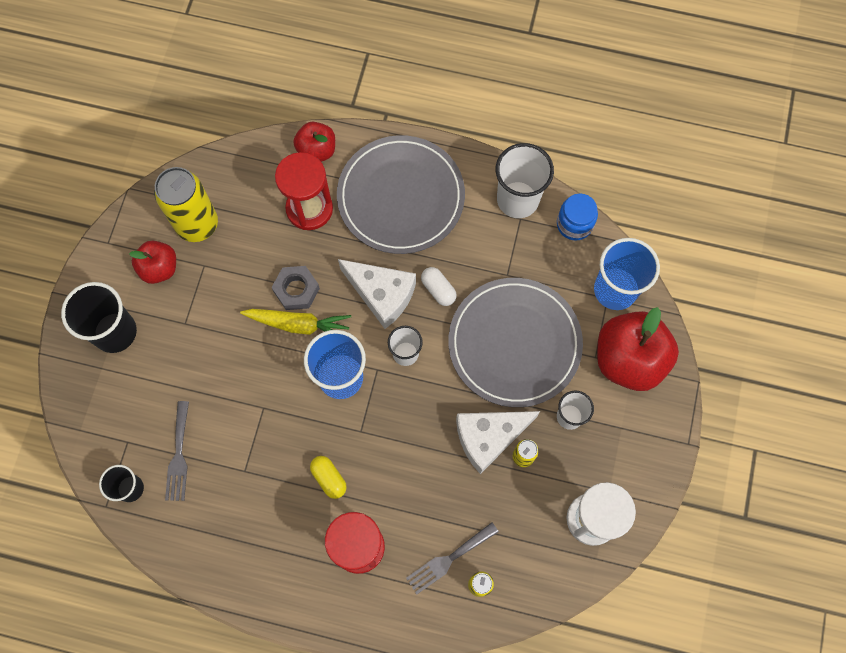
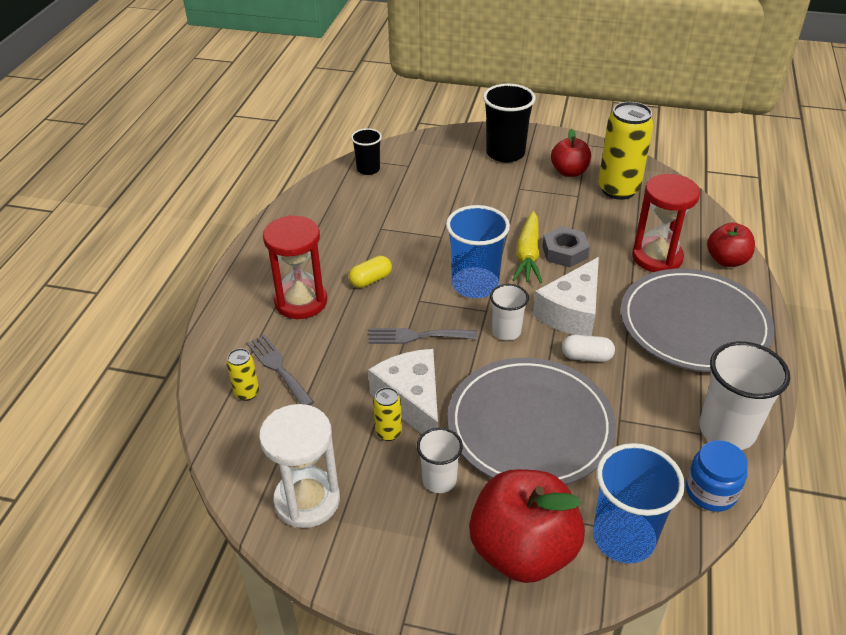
camera: 90 degrees right, 30 degrees down
grey fork [165,401,189,501] -> grey fork moved to [368,328,477,344]
white capsule [421,267,457,306] -> white capsule turned 45 degrees clockwise [562,335,615,362]

